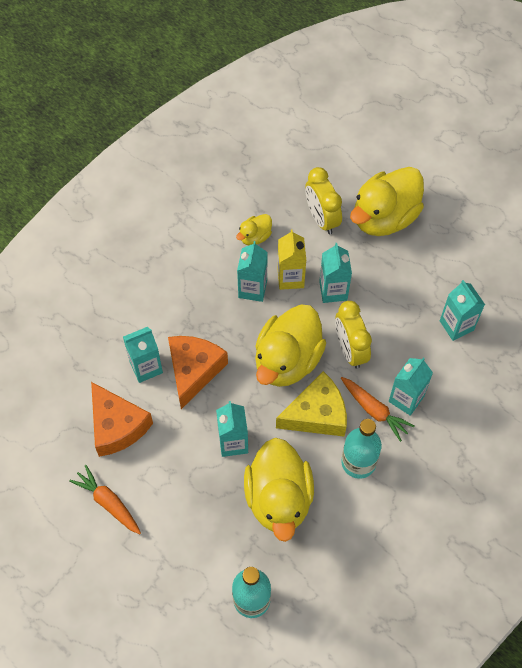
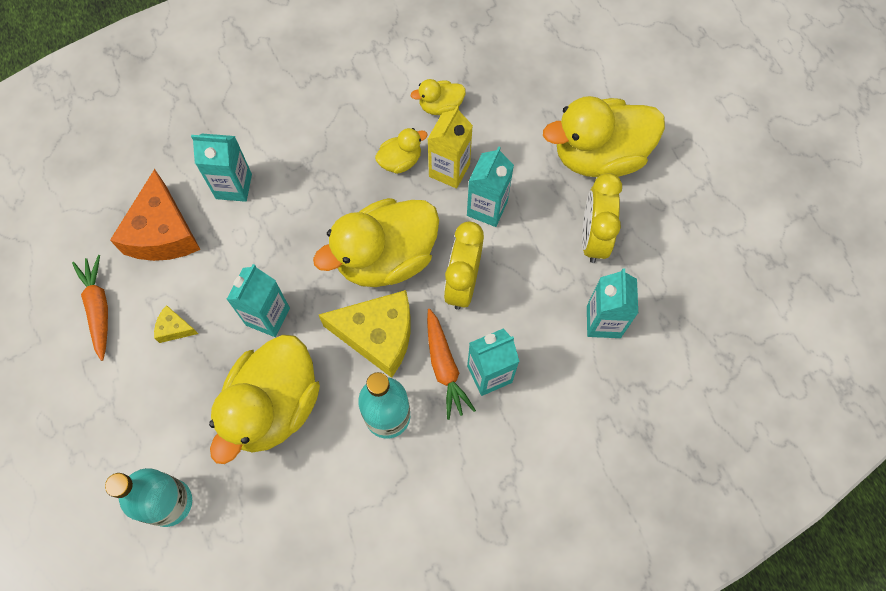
camera: 30 degrees right, 5 degrees up
orange cheese [168,336,228,409] -> none
turquoise carton [237,241,268,302] -> yellow duck [375,128,428,174]
yellow clock [305,167,342,234] -> yellow clock moved to [582,173,622,263]
none -> yellow cheese [154,305,198,343]

